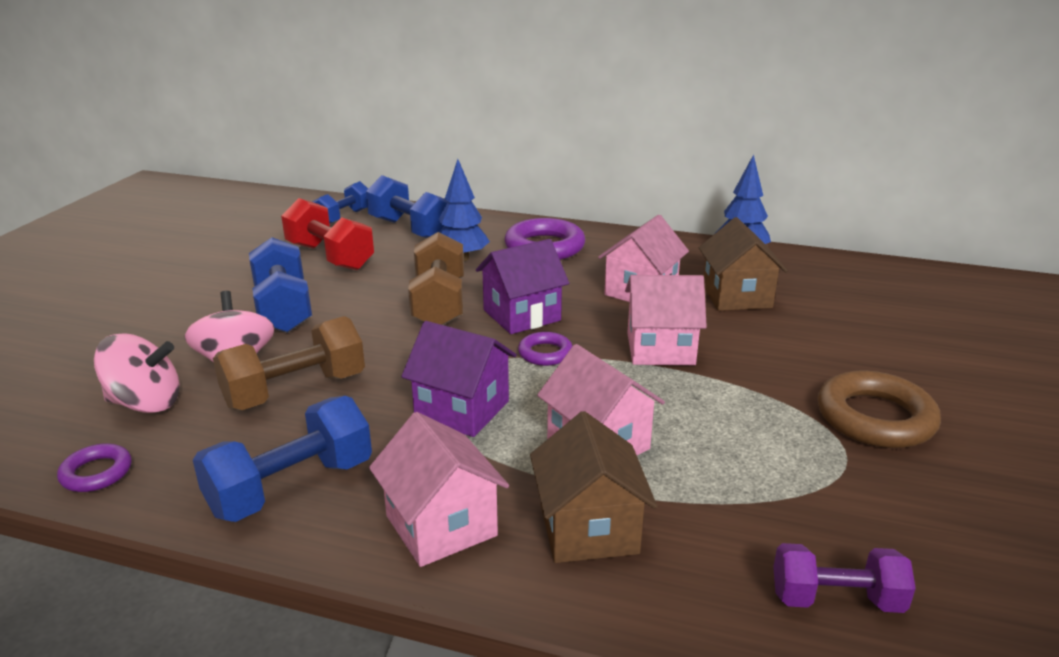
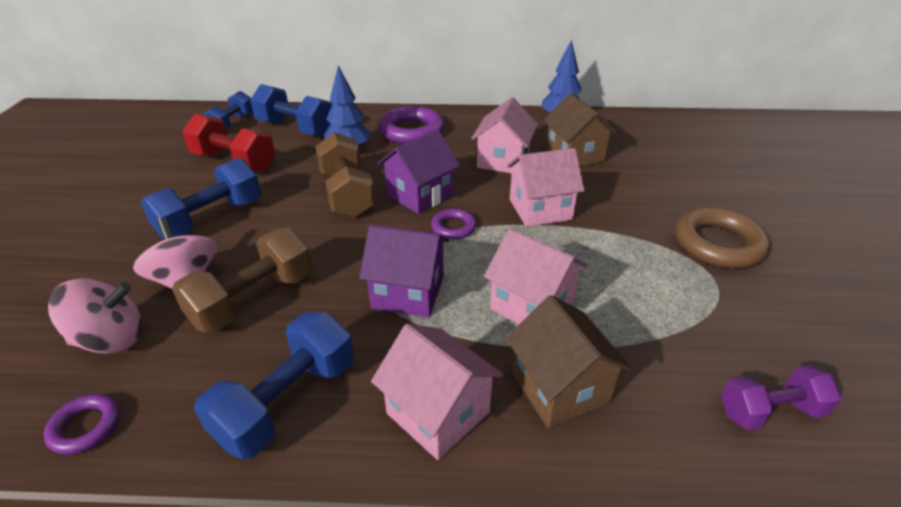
camera: 15 degrees left, 10 degrees up
blue dumbbell [249,237,312,333] -> blue dumbbell turned 75 degrees clockwise [141,158,261,239]

